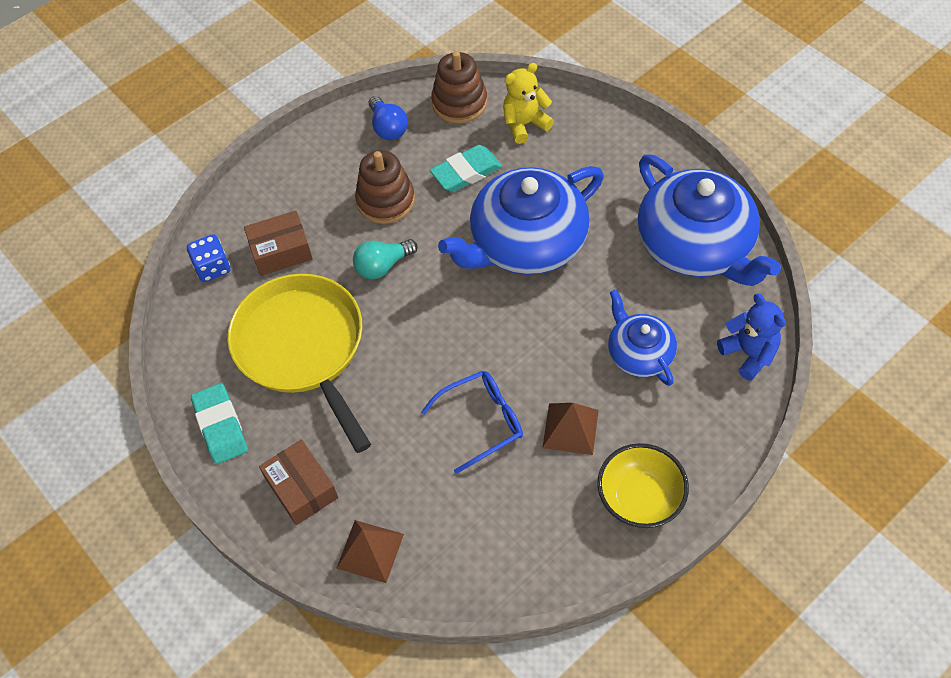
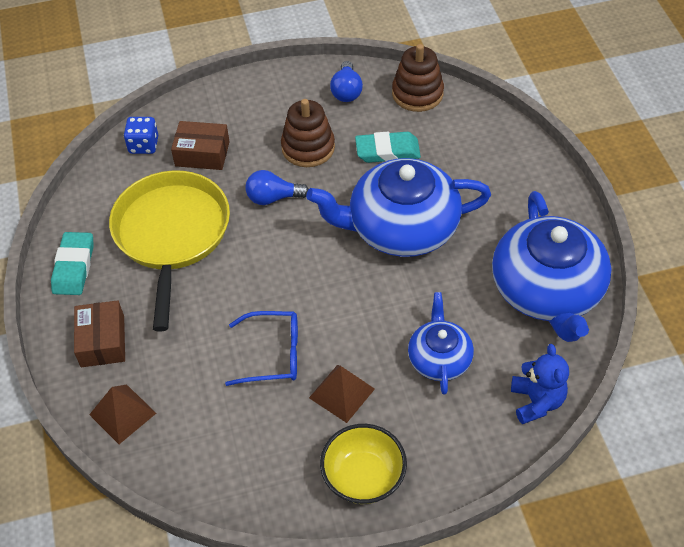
camera: 25 degrees right, 5 degrees down
turquoise light bulb [353,239,418,279] -> blue light bulb [245,170,309,205]
yellow teddy bear [503,63,554,144] -> none

